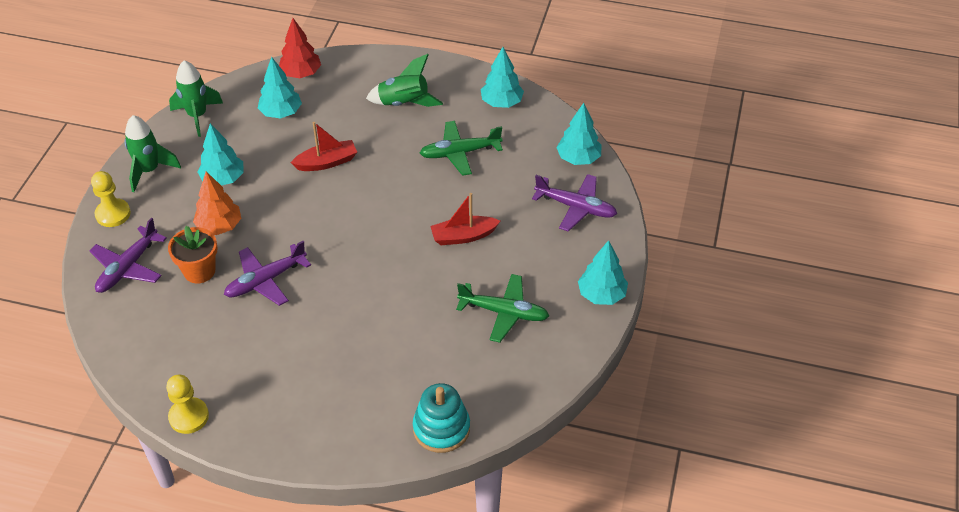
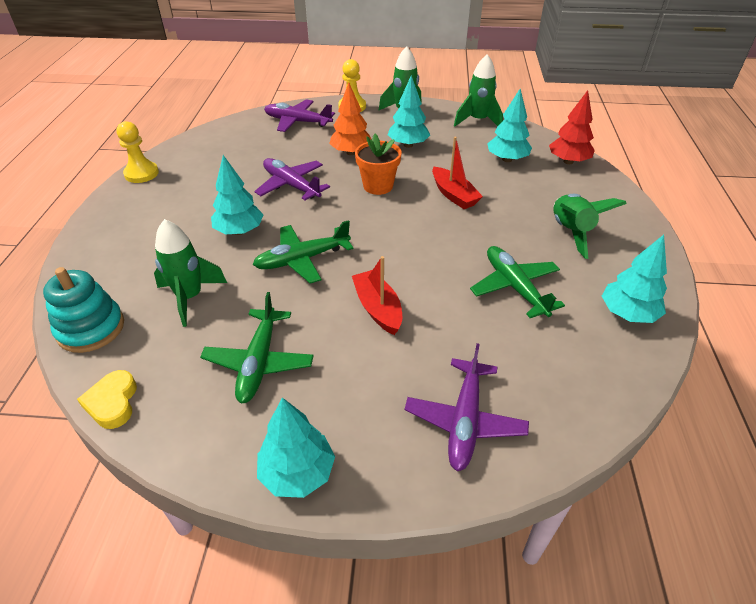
camera: 80 degrees right, 5 degrees down
orange flower pot [168,226,218,284] -> orange flower pot moved to [355,134,402,195]
turquoise tree [556,103,602,165] -> turquoise tree moved to [211,155,264,235]
none -> yellow heart [77,370,137,429]
none -> green rocket [154,219,227,327]
none -> green plane [253,220,354,284]

